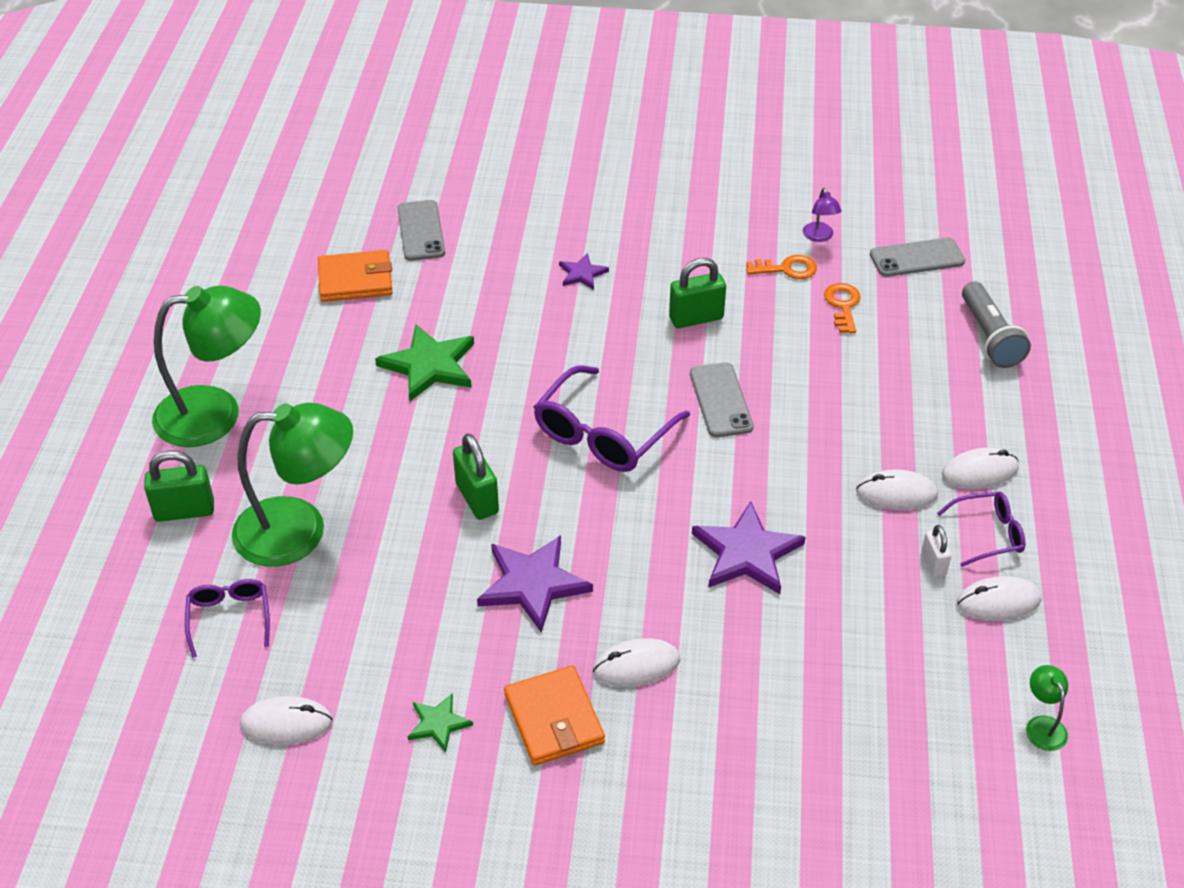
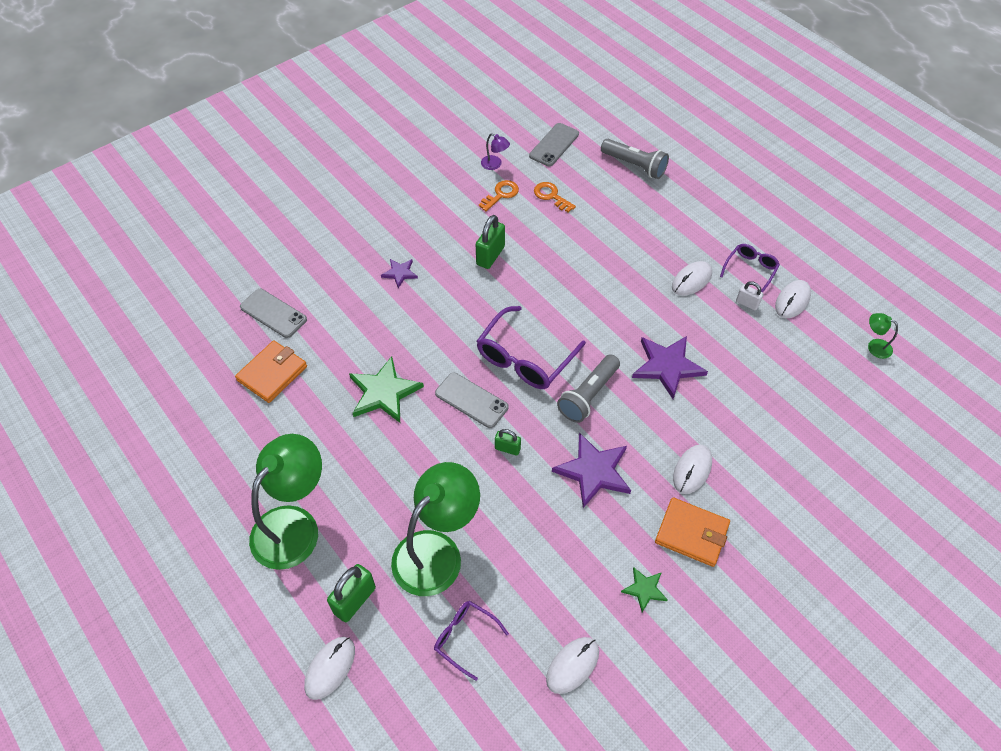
camera: 45 degrees left, 10 degrees up
green padlock [453,434,499,520] -> green padlock [495,429,521,456], size x0.59
purple glasses [534,366,690,472] -> purple glasses turned 45 degrees clockwise [477,306,586,389]
grey phone [690,363,754,437] -> grey phone moved to [435,373,508,428]
white mouse [942,448,1019,489] -> white mouse moved to [304,637,355,700]
none -> grey flashlight [557,354,620,423]

